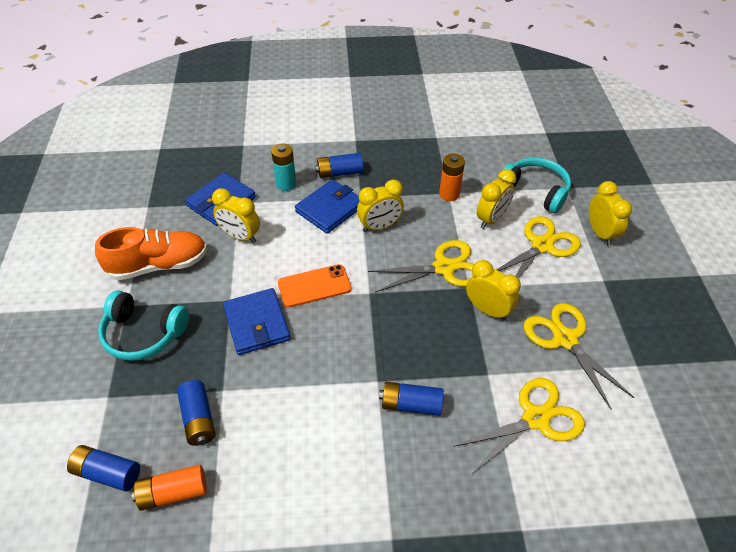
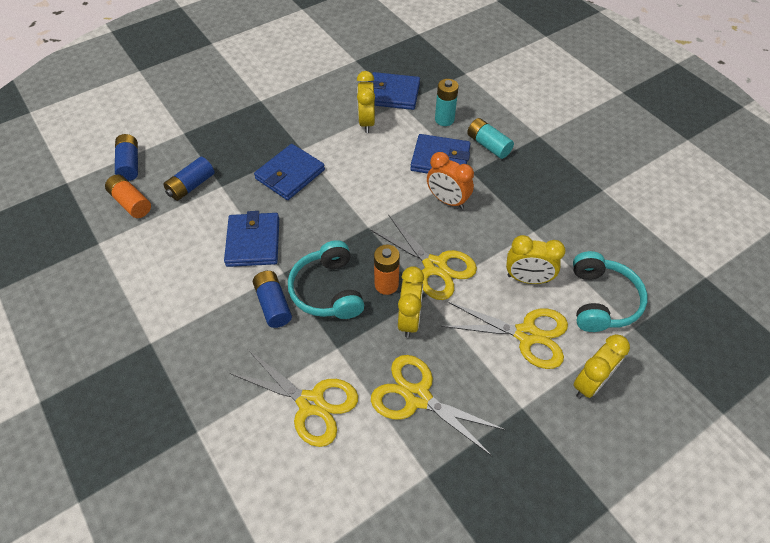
camera: 60 degrees right, 5 degrees up
orange shoe [95,227,207,280] -> none
turquoise headphones [98,290,189,361] -> turquoise headphones moved to [288,240,364,319]
orange phone [278,264,352,307] -> none
blue battery [315,153,363,178] -> turquoise battery [467,118,514,159]
yellow clock [357,180,404,232] -> orange clock [427,152,474,209]
orange battery [439,154,465,201] -> orange battery moved to [374,244,400,295]
yellow scissors [524,303,634,409] -> yellow scissors turned 90 degrees counterclockwise [371,355,506,456]
none -> blue wallet [224,211,279,267]

